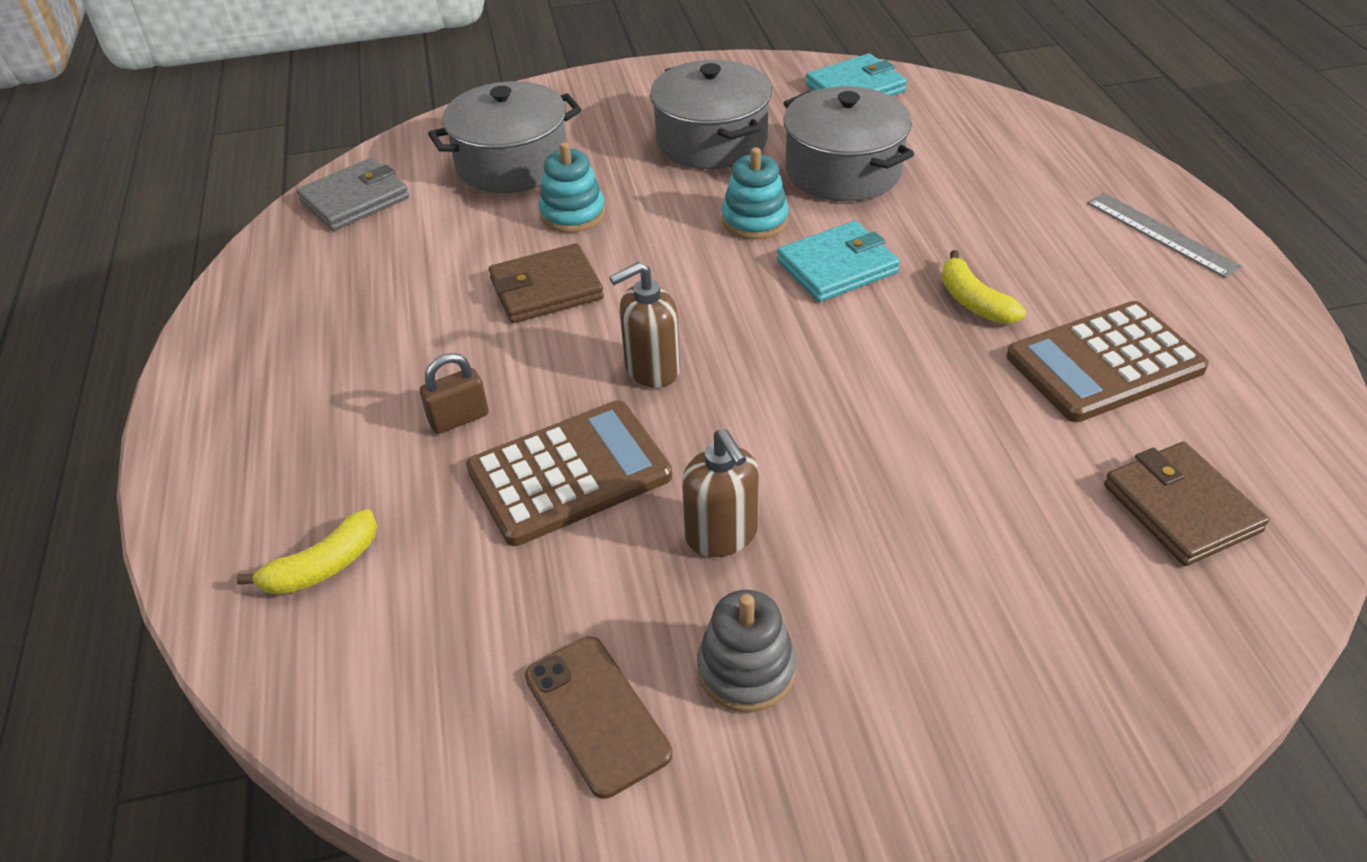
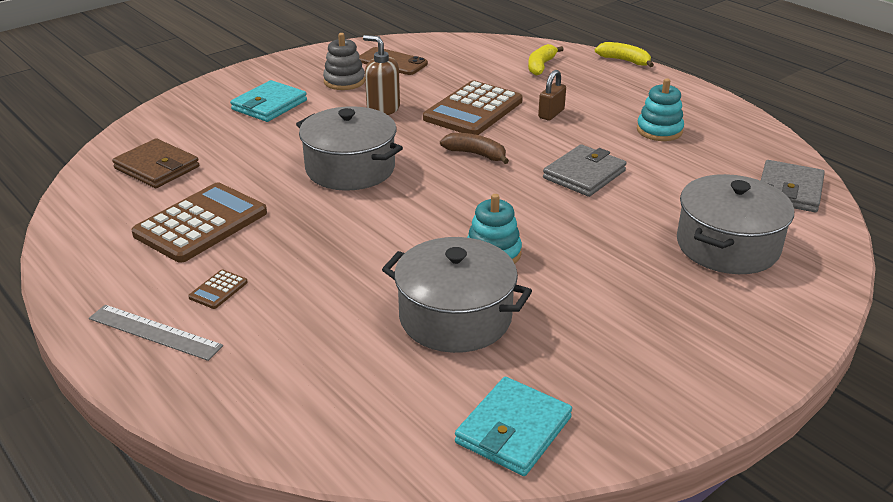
camera: 150 degrees right, 10 degrees down
brown wallet [489,243,604,323] -> grey wallet [543,144,627,197]
turquoise stacking toy [539,142,605,233] -> turquoise stacking toy moved to [637,78,684,141]
brown soap dispenser [609,262,680,388] -> brown banana [440,133,509,164]
grey pot [650,60,772,169] -> grey pot moved to [296,106,403,191]
turquoise wallet [777,221,900,302] -> turquoise wallet moved to [230,80,307,122]
yellow banana [942,250,1026,324] -> yellow banana moved to [595,42,654,67]
none -> brown calculator [188,269,248,309]

